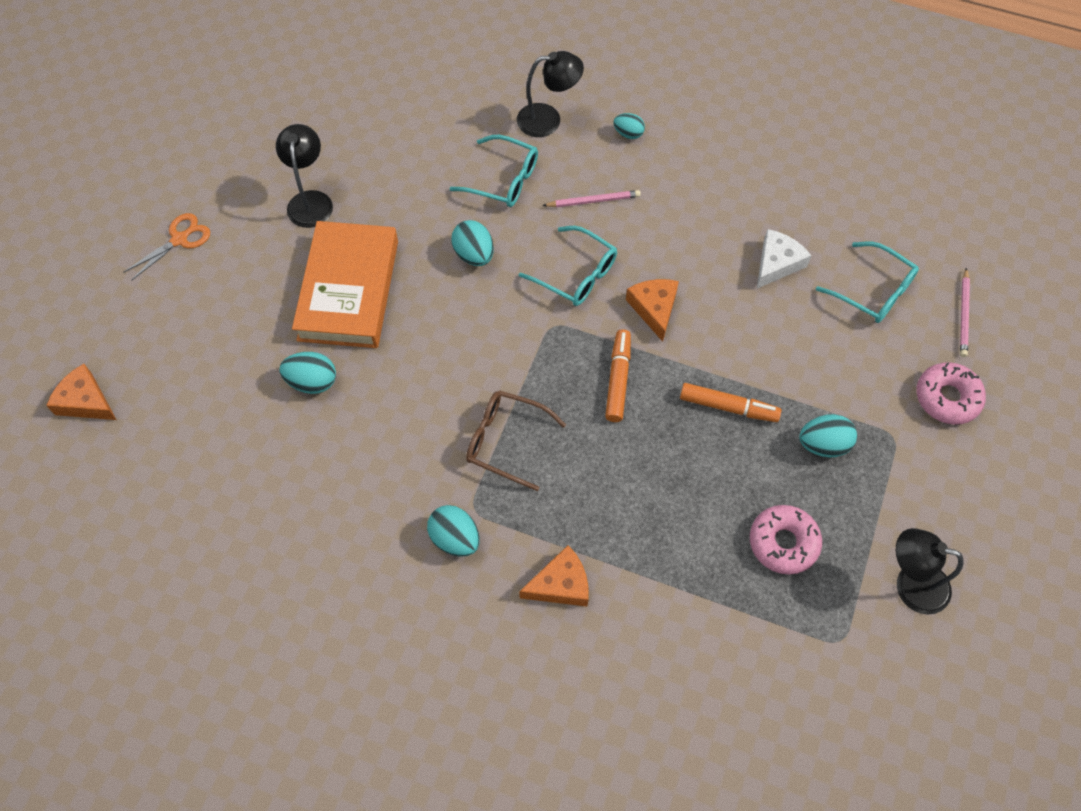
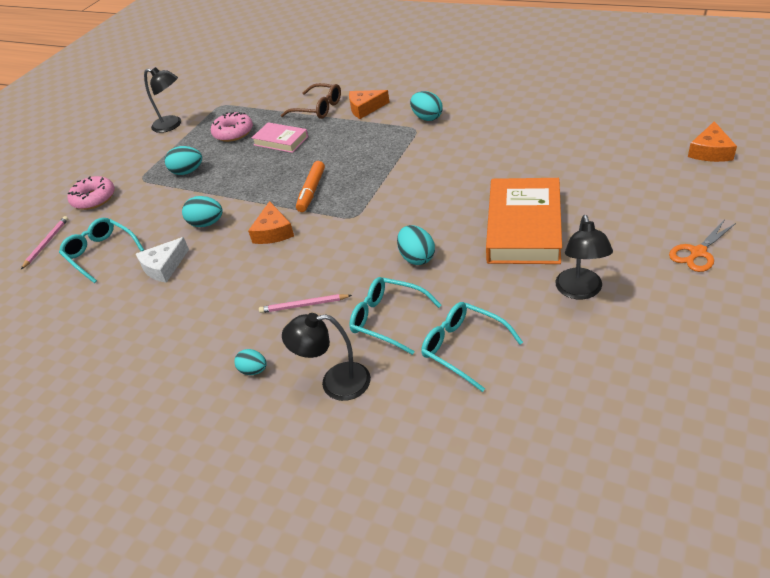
camera: 170 degrees left, 20 degrees down
orange cheese [46,364,116,420] -> orange cheese turned 75 degrees clockwise [688,121,737,162]
turquoise egg [279,352,336,394] -> turquoise egg moved to [182,196,223,227]
brown glasses [466,390,566,491] -> brown glasses moved to [281,83,341,119]
turquoise glasses [519,226,617,306] -> turquoise glasses moved to [421,302,523,392]
orange marker [680,383,782,422] -> none
none -> pink book [252,122,308,153]

